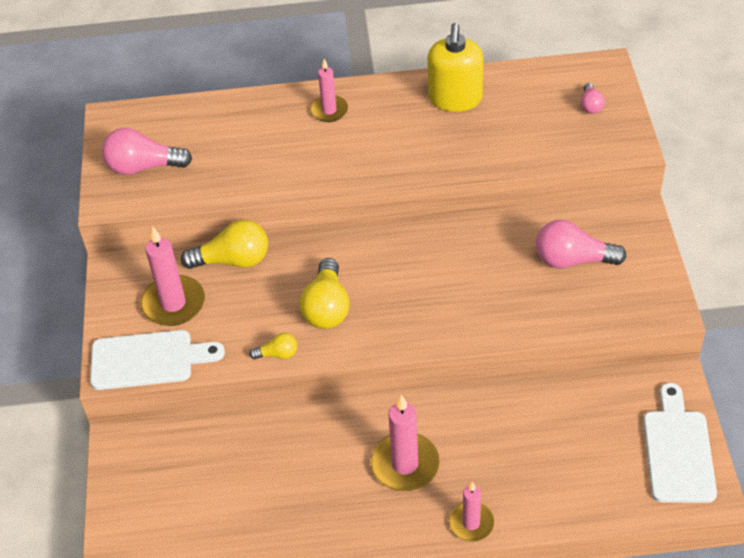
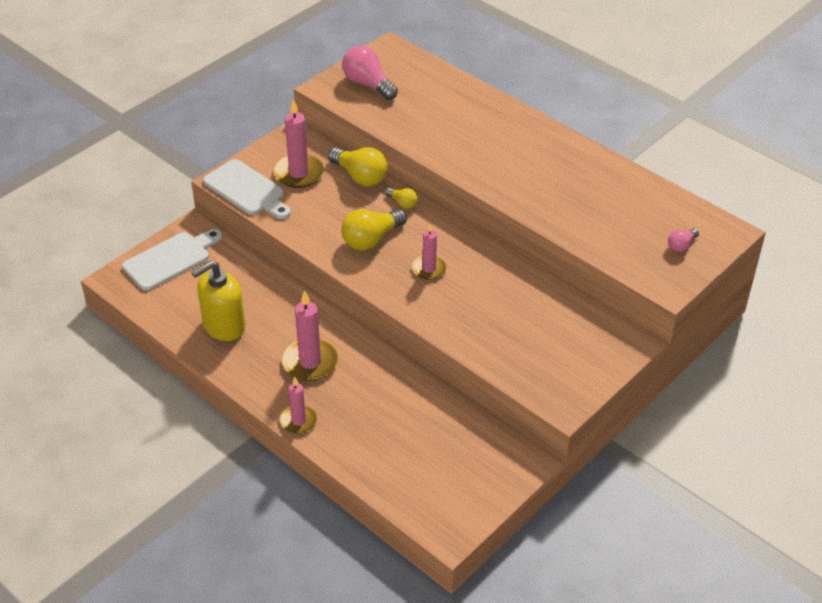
camera: 45 degrees right, 5 degrees down
yellow light bulb [249,333,297,359] -> yellow light bulb moved to [386,188,418,209]
pink candle [310,59,348,122] -> pink candle moved to [412,223,447,280]
yellow soap dispenser [428,23,483,112] -> yellow soap dispenser moved to [191,261,246,341]
pink light bulb [536,220,627,269] -> none
white cutting board [643,383,717,503] -> white cutting board moved to [122,229,222,291]

